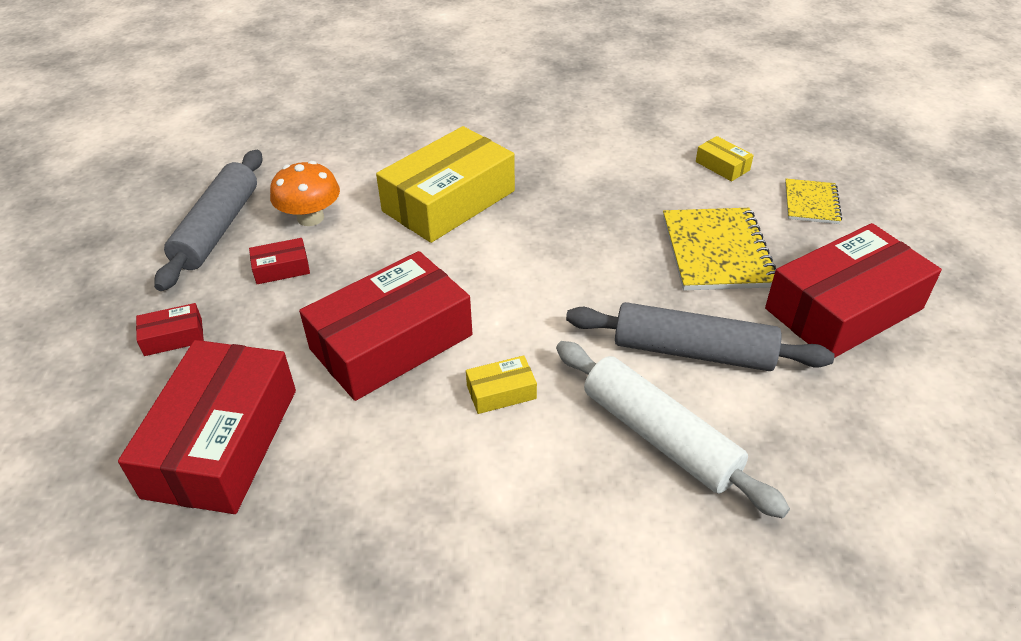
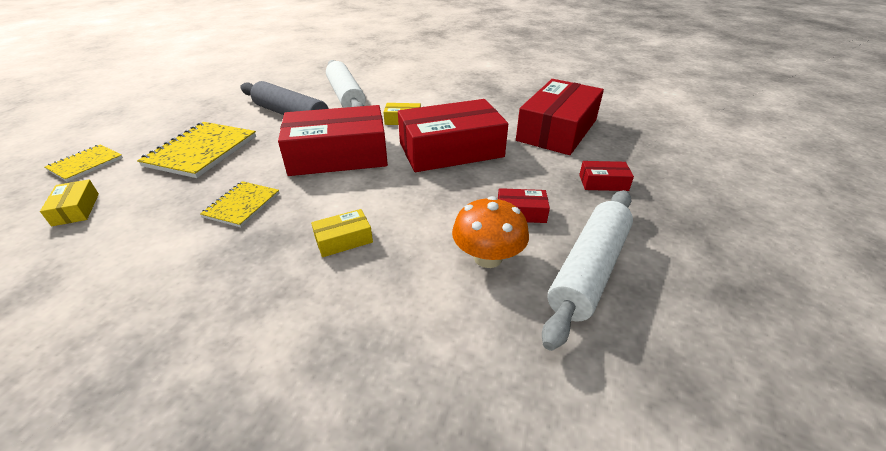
camera: 160 degrees left, 5 degrees down
grey rolling pin [154,150,262,291] -> white rolling pin [542,190,633,351]
yellow box [376,126,515,243] -> yellow box [311,209,373,257], size x0.42
red box [765,223,942,358] -> red box moved to [278,105,388,176]
none -> yellow notebook [200,181,279,227]

